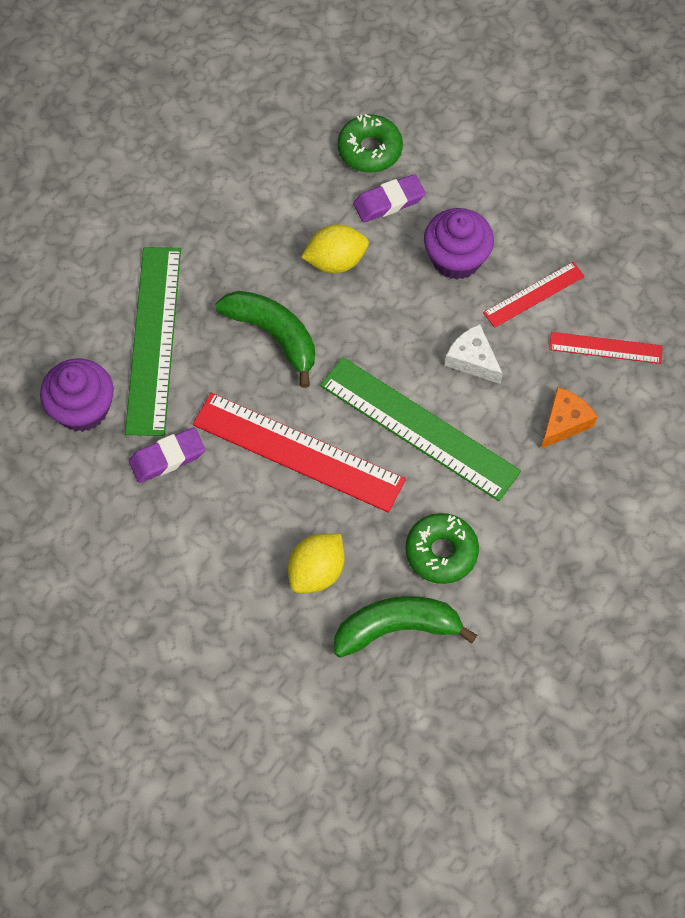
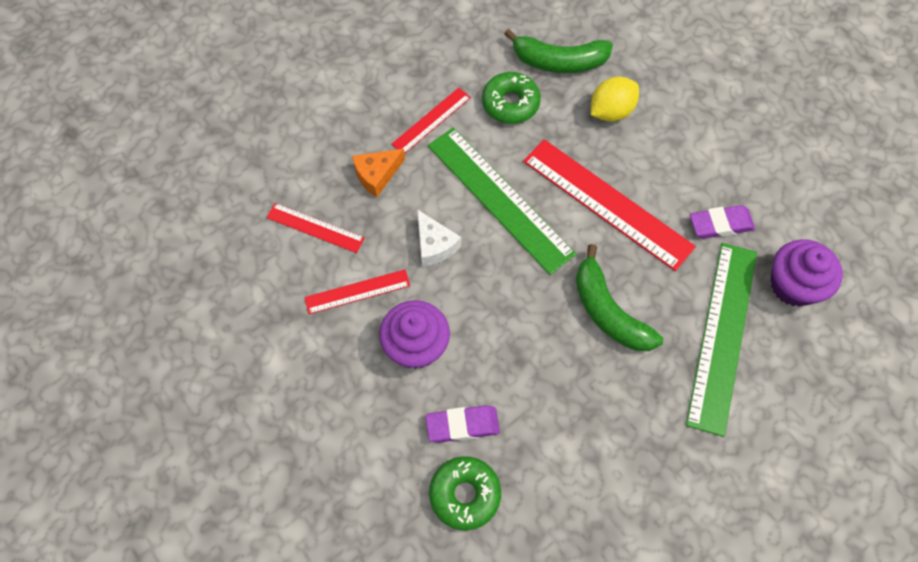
camera: 165 degrees left, 0 degrees up
yellow lemon [301,225,369,273] -> none
none -> red ruler [391,88,471,154]

